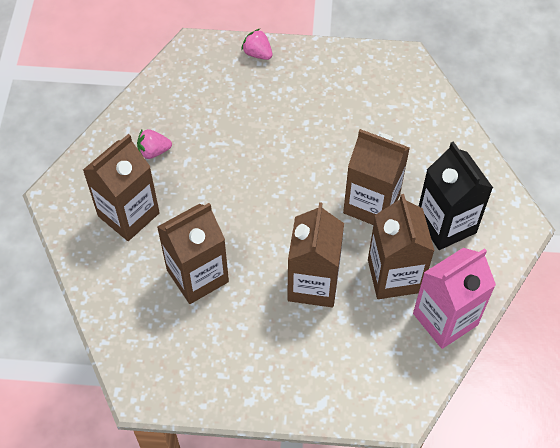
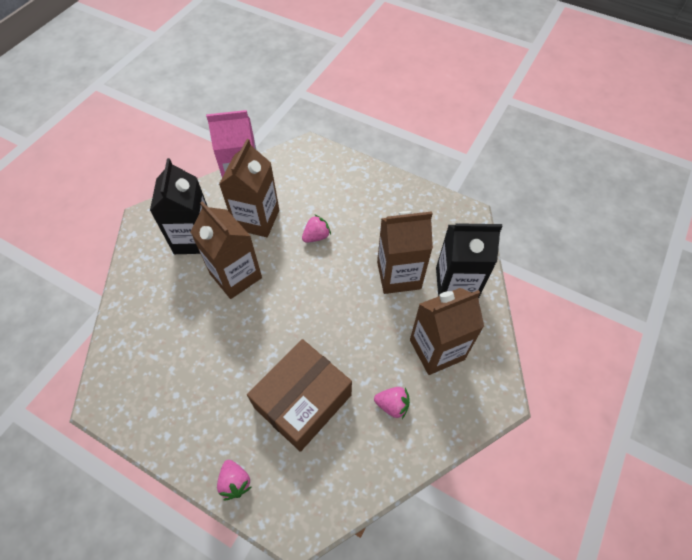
camera: 155 degrees left, 0 degrees up
brown carton [287,202,344,307] -> pink strawberry [302,214,331,243]
none -> brown box [247,339,352,452]
none -> black carton [436,223,503,299]

